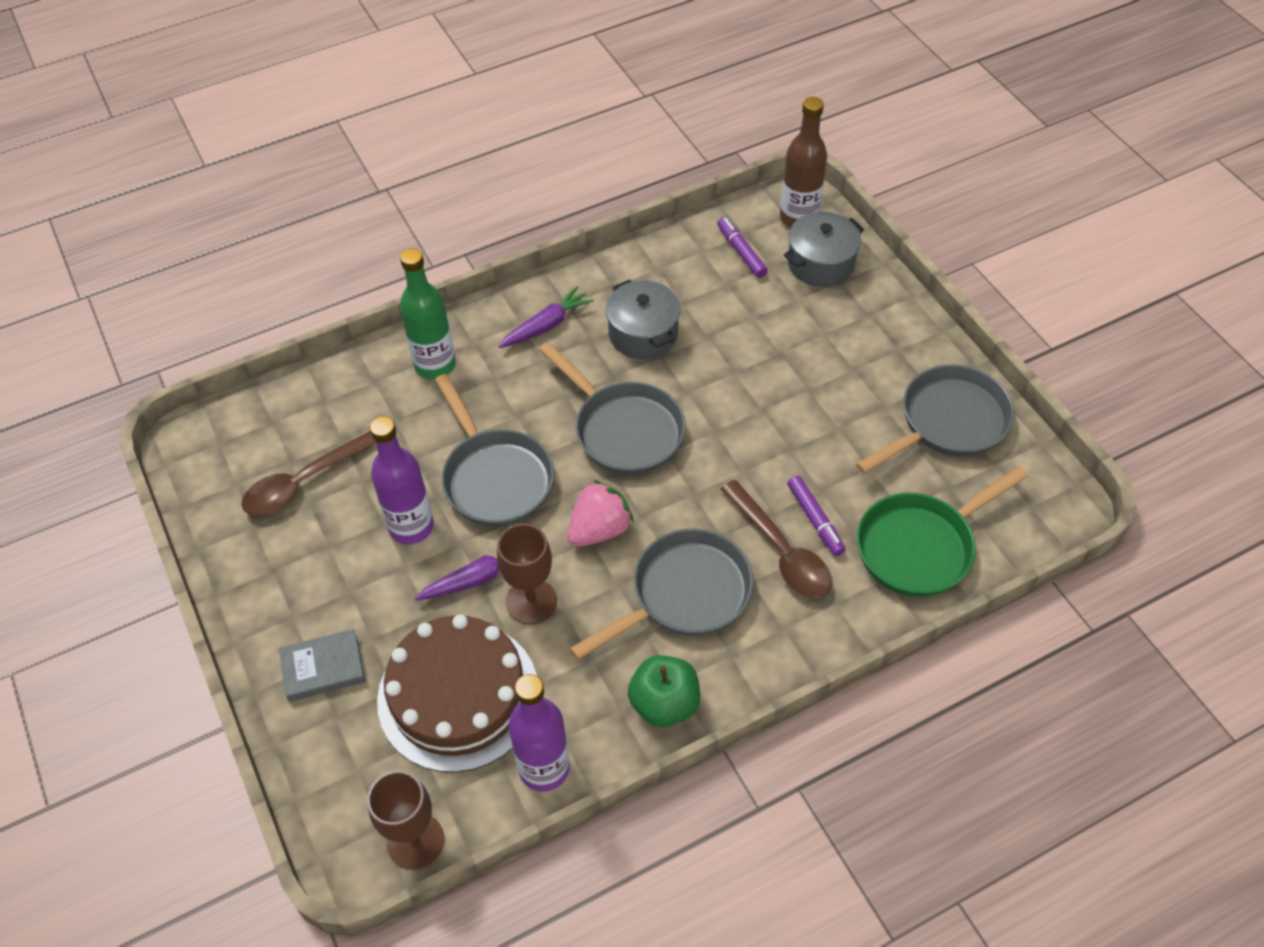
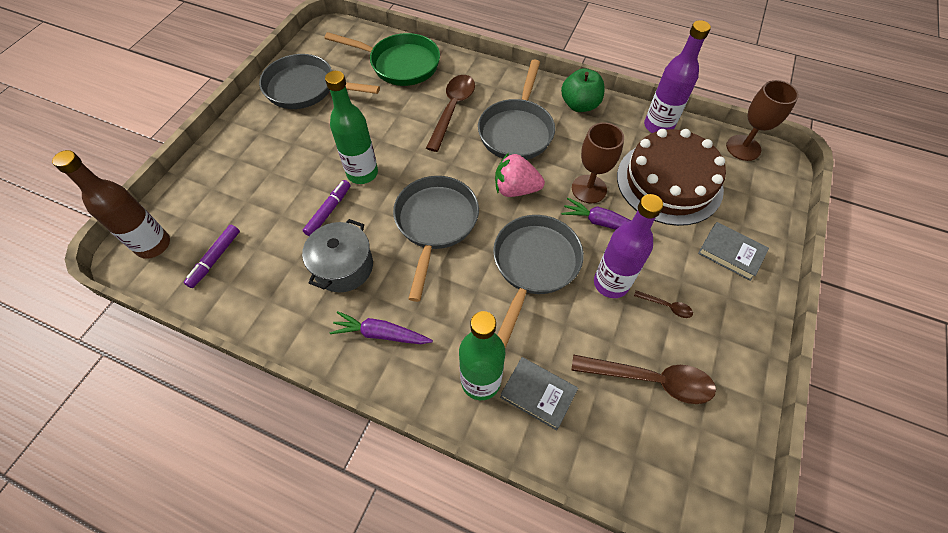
camera: 130 degrees left, 5 degrees up
grey pan [570,529,753,660] -> grey pan turned 90 degrees counterclockwise [478,59,555,160]
grey pot [784,212,864,287] -> none
purple marker [787,476,845,556] -> purple marker moved to [303,180,351,236]
none -> green bottle [325,71,378,184]
none -> grey book [500,357,578,430]
none -> brown spoon [634,290,693,318]

